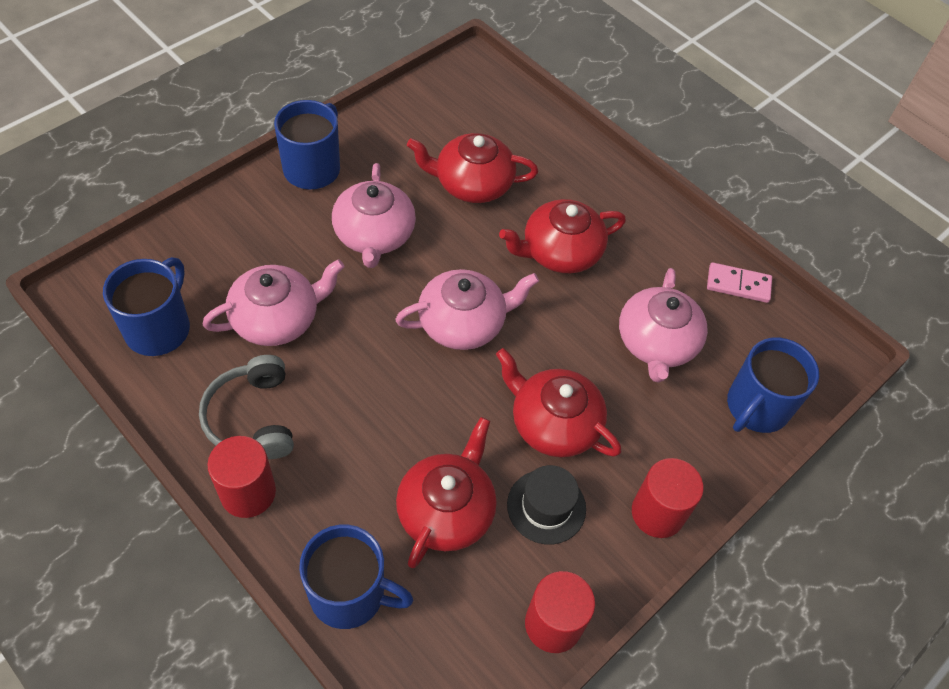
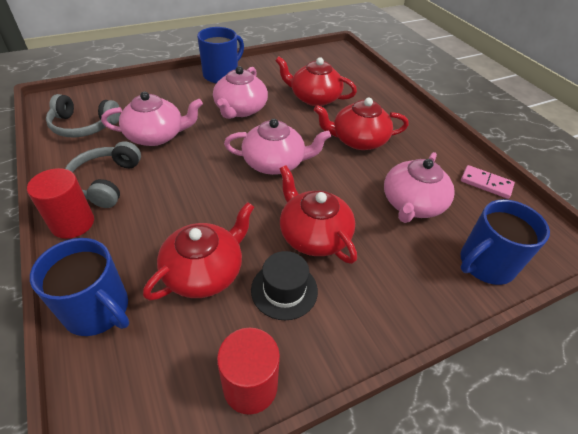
camera: 20 degrees right, 10 degrees down
blue mug [103,257,190,356] -> grey headphones [46,94,120,137]
red cylinder [632,458,704,538] -> none

